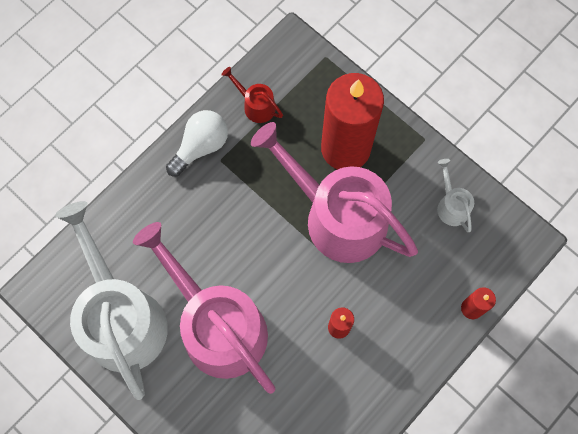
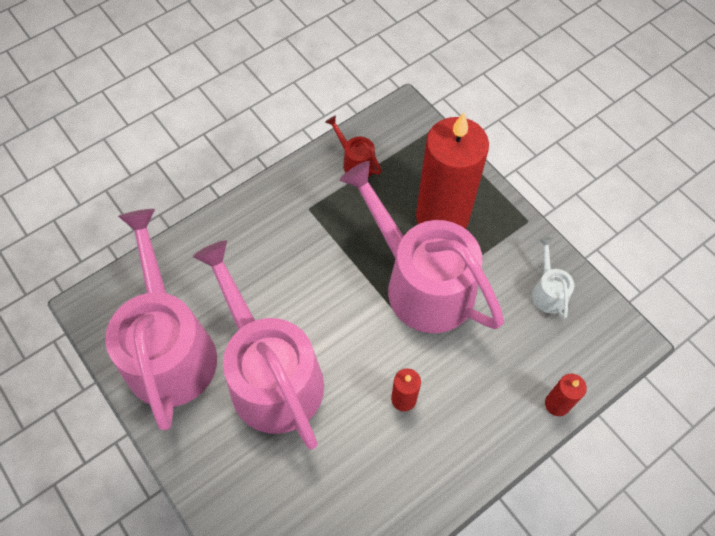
camera: 10 degrees right, 10 degrees down
white watering can [55,201,168,400] -> pink watering can [105,209,217,430]
white light bulb [166,110,228,177] -> none

